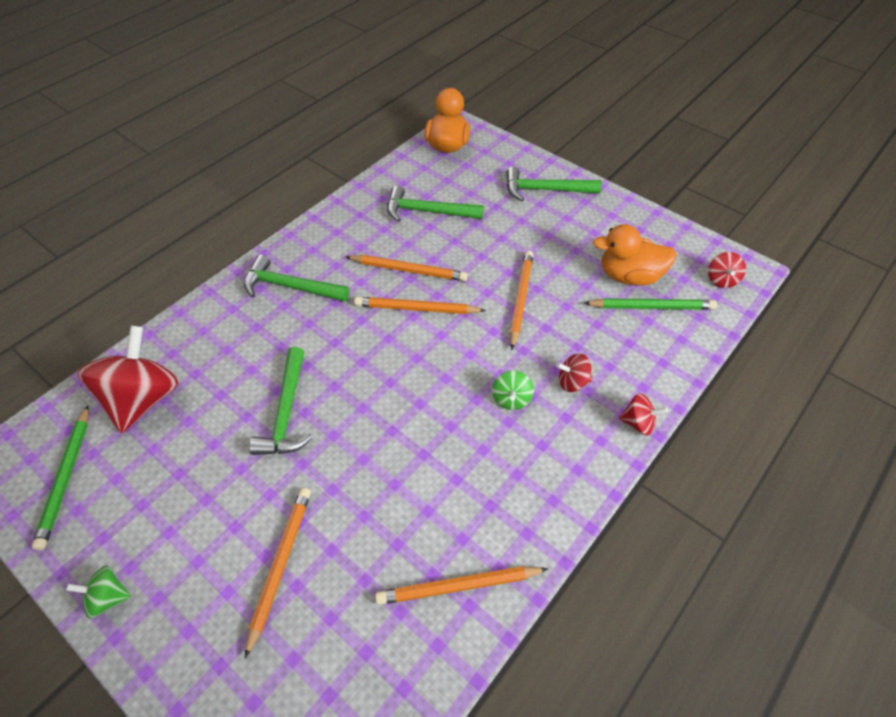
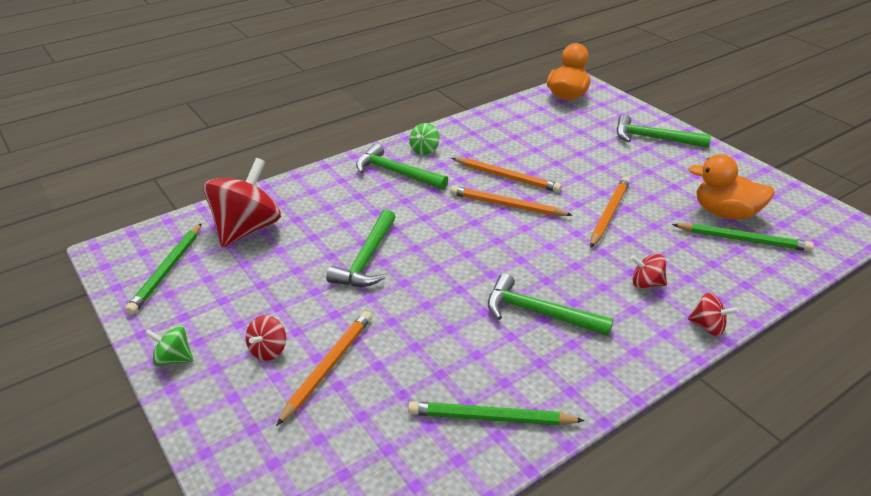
camera: 15 degrees right, 15 degrees down
orange pencil [375,566,548,605] -> green pencil [408,401,585,426]
green hammer [387,185,484,222] -> green hammer moved to [488,273,614,336]
green spinning top [492,371,534,410] -> green spinning top moved to [409,123,440,155]
red spinning top [708,252,746,288] -> red spinning top moved to [246,315,286,361]

